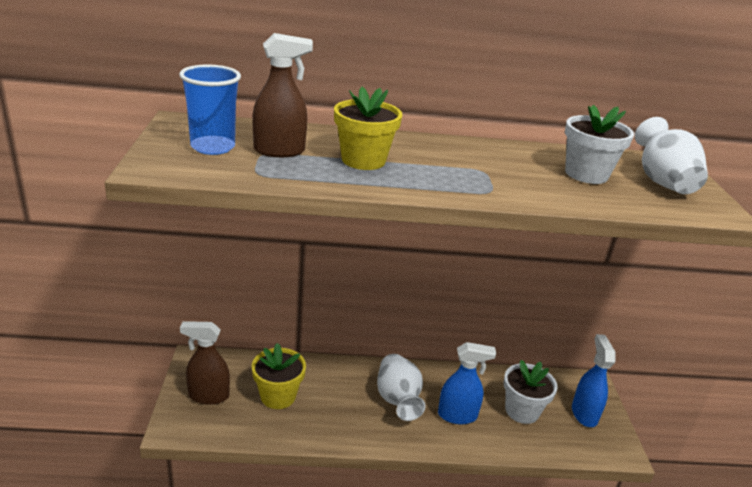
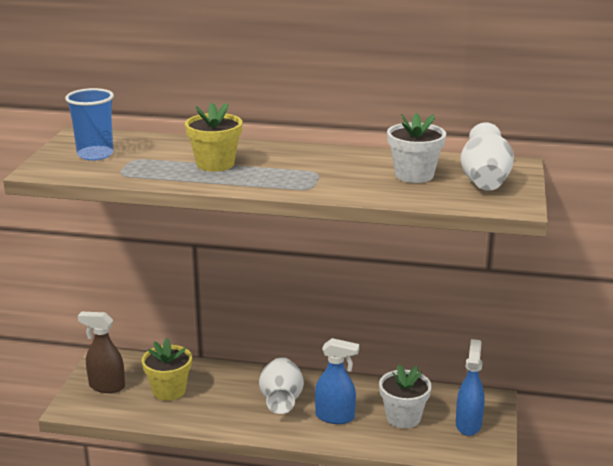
camera: 15 degrees right, 5 degrees down
brown spray bottle [253,33,313,157] -> none

